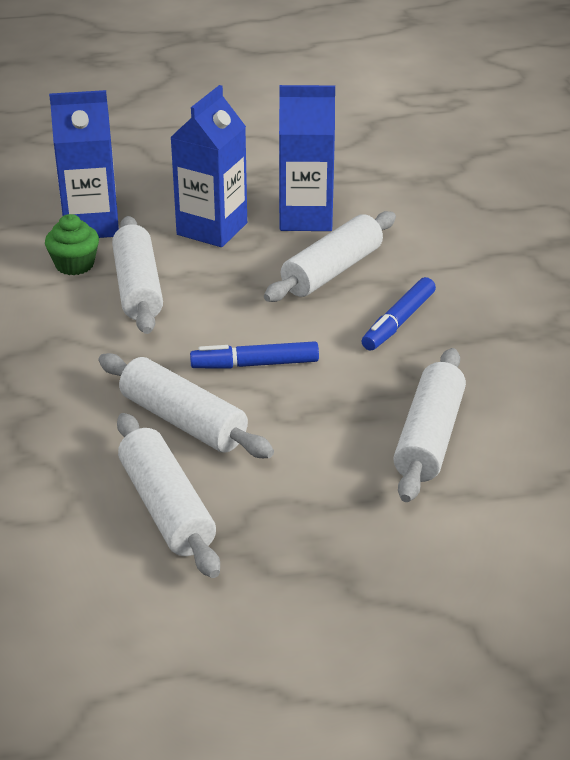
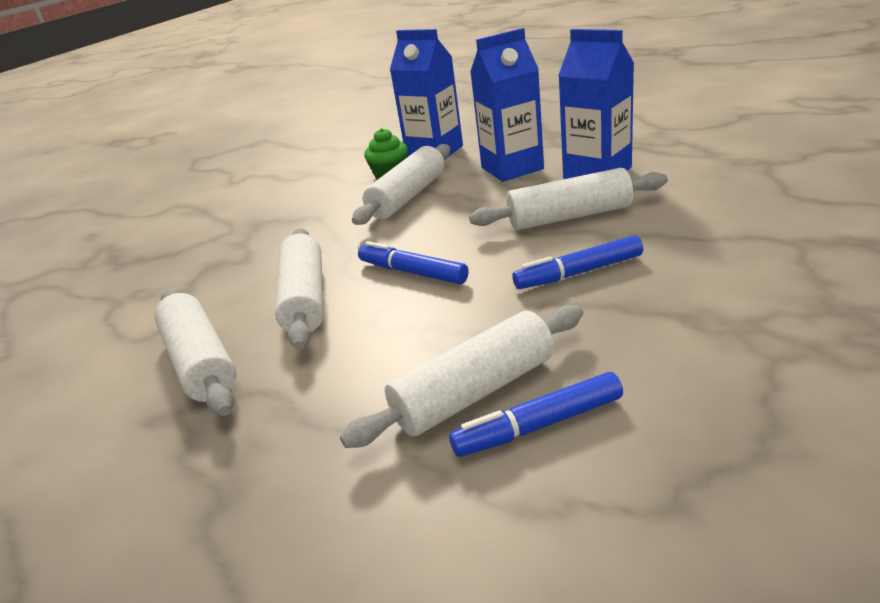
camera: 45 degrees right, 5 degrees down
white rolling pin [117,413,220,578] -> white rolling pin turned 45 degrees counterclockwise [154,289,237,416]
none -> blue marker [449,372,623,457]

